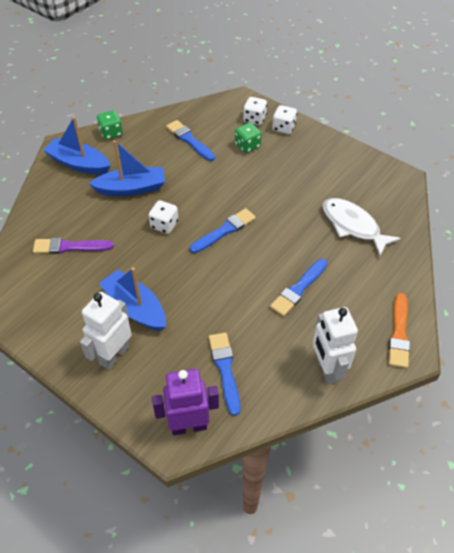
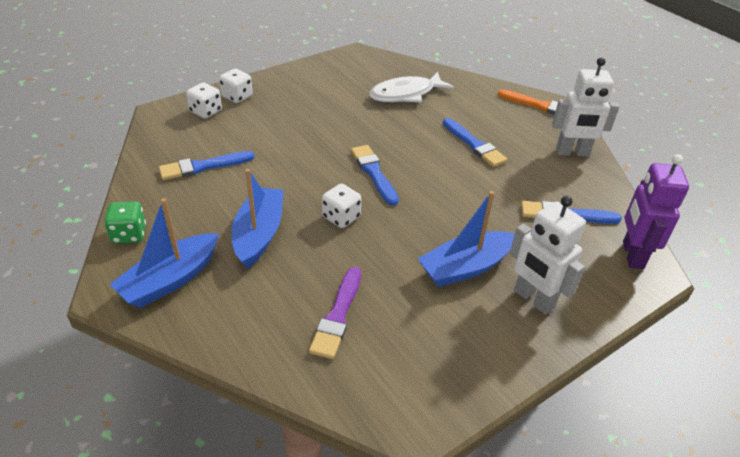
camera: 75 degrees left, 10 degrees down
green dice [235,122,261,153] -> none

